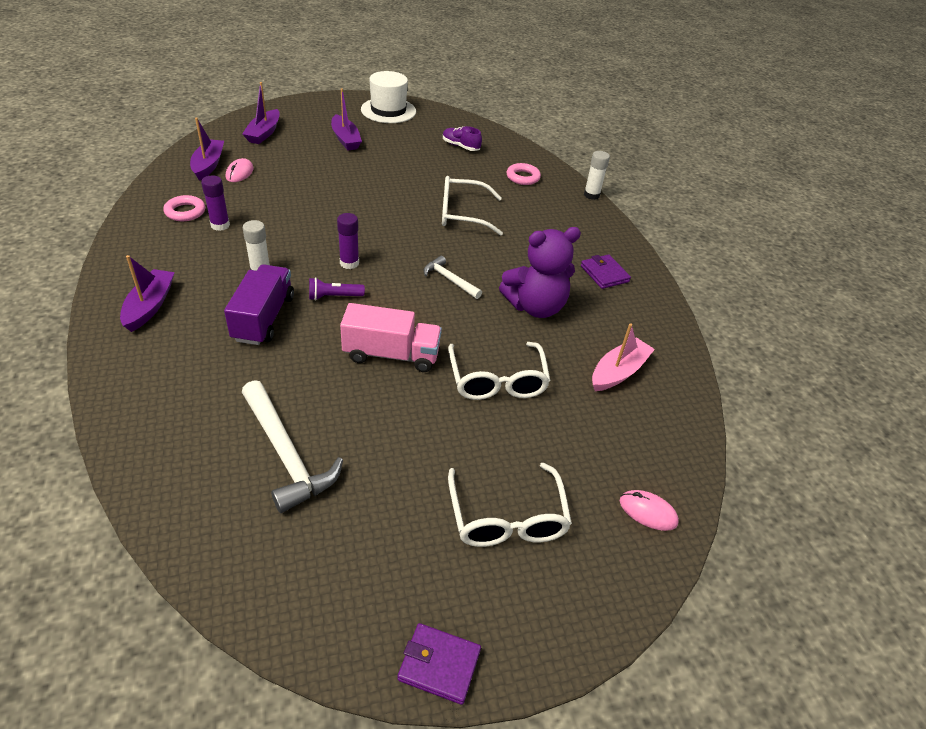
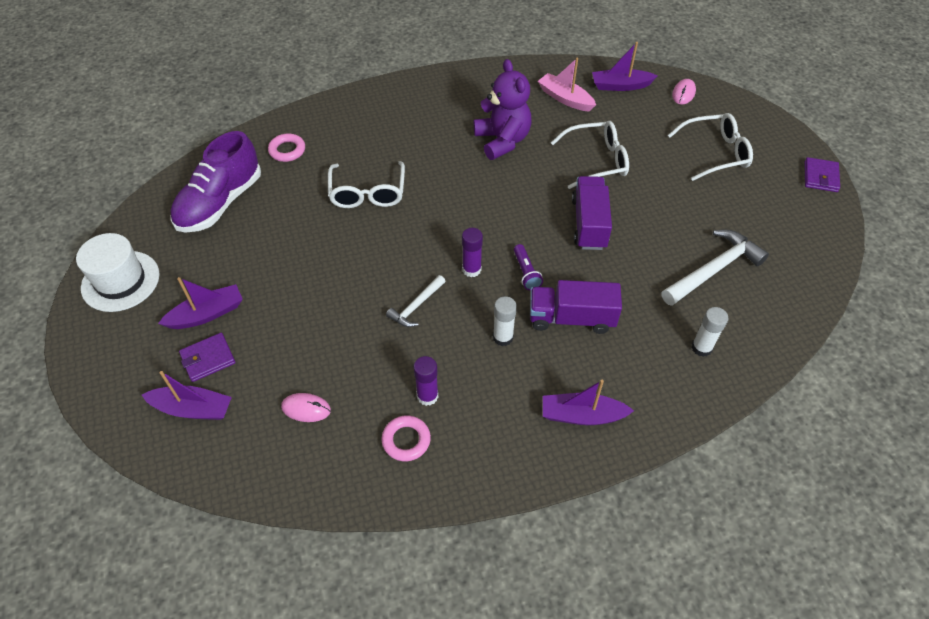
camera: 90 degrees left, 10 degrees up
purple boat [190,118,224,181] -> purple boat moved to [592,42,657,91]
pink truck [340,303,442,372] -> purple truck [572,176,612,250]
white hammer [423,256,482,299] -> white hammer moved to [386,275,446,327]
purple shoe [443,126,482,151] -> purple shoe [171,131,261,233], size x2.10
purple wallet [581,254,631,289] -> purple wallet moved to [179,333,236,382]
white glue stick [584,151,610,200] -> white glue stick moved to [691,307,729,357]

